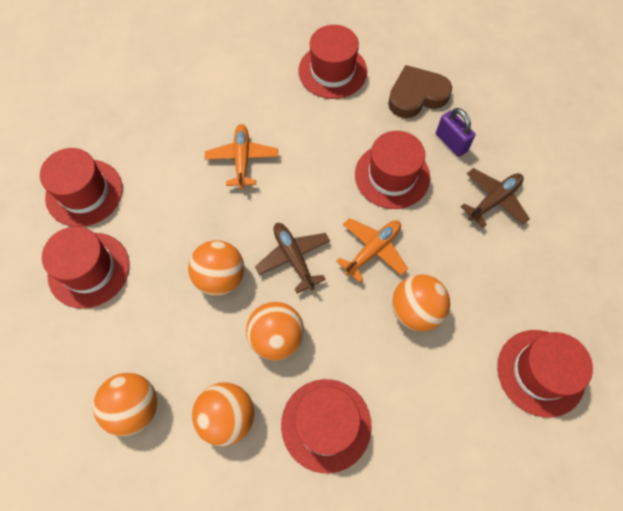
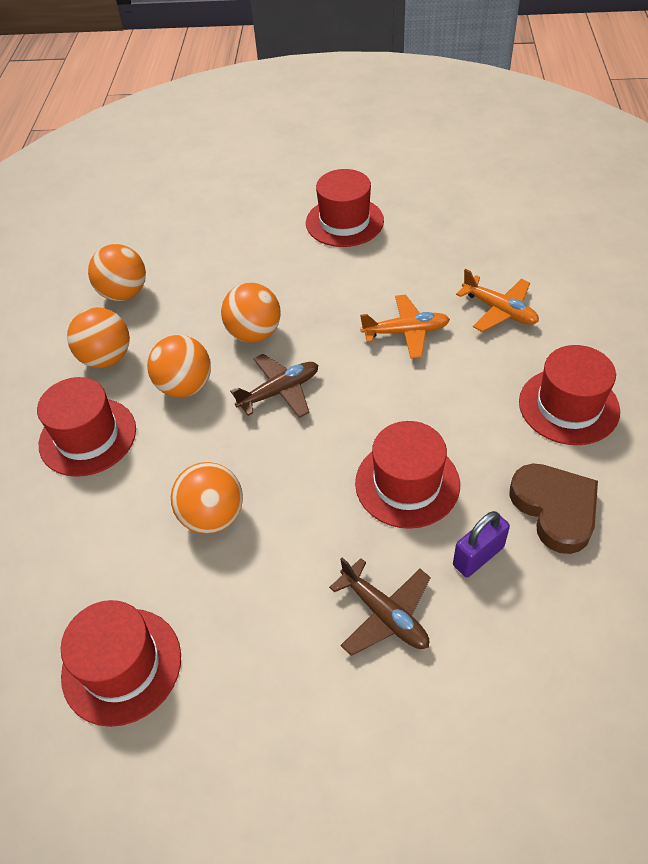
camera: 90 degrees right, 15 degrees down
red hat [42,226,130,308] -> none
orange plane [336,218,408,283] -> orange plane moved to [456,269,539,332]

